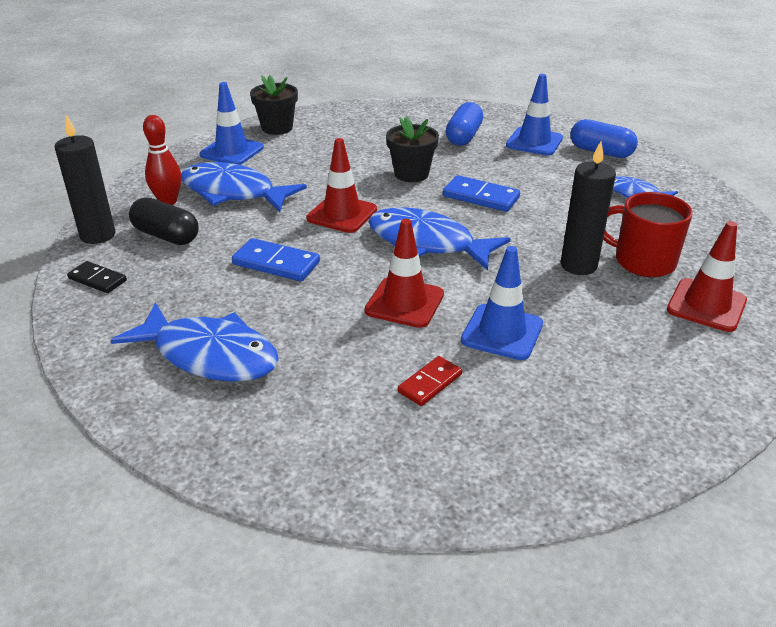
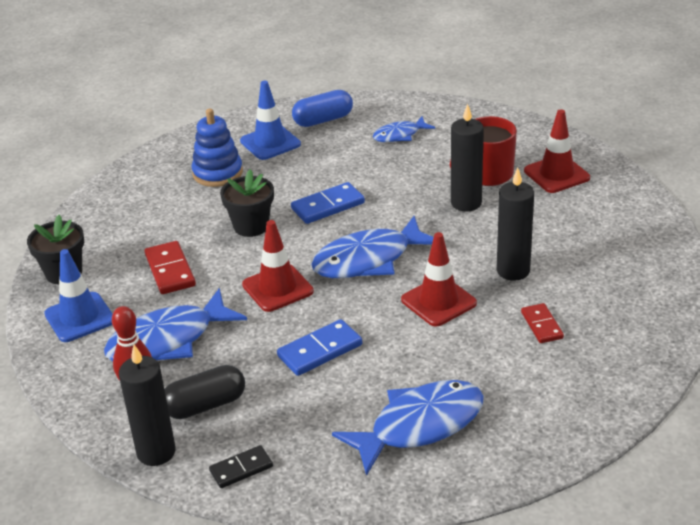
camera: 55 degrees left, 0 degrees up
blue capsule [446,102,483,146] -> blue stacking toy [192,109,243,187]
blue traffic cone [461,246,543,360] -> black candle [497,168,534,281]
none -> red domino [144,241,196,294]

